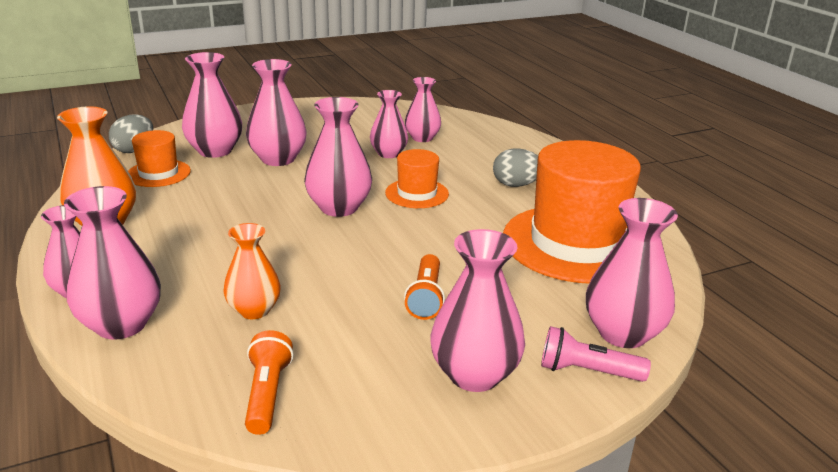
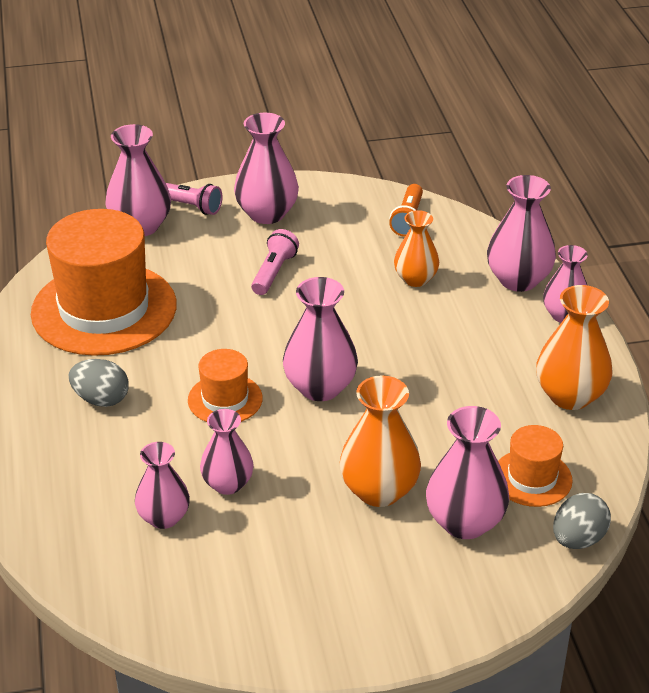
camera: 165 degrees left, 10 degrees up
pink vase [246,59,307,166] -> orange vase [340,375,421,507]
orange flashlight [404,254,445,320] -> pink flashlight [251,229,299,295]

